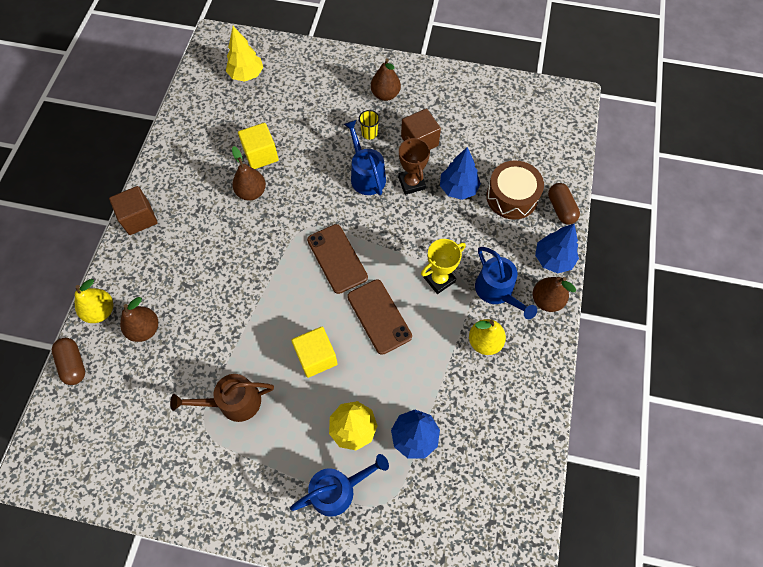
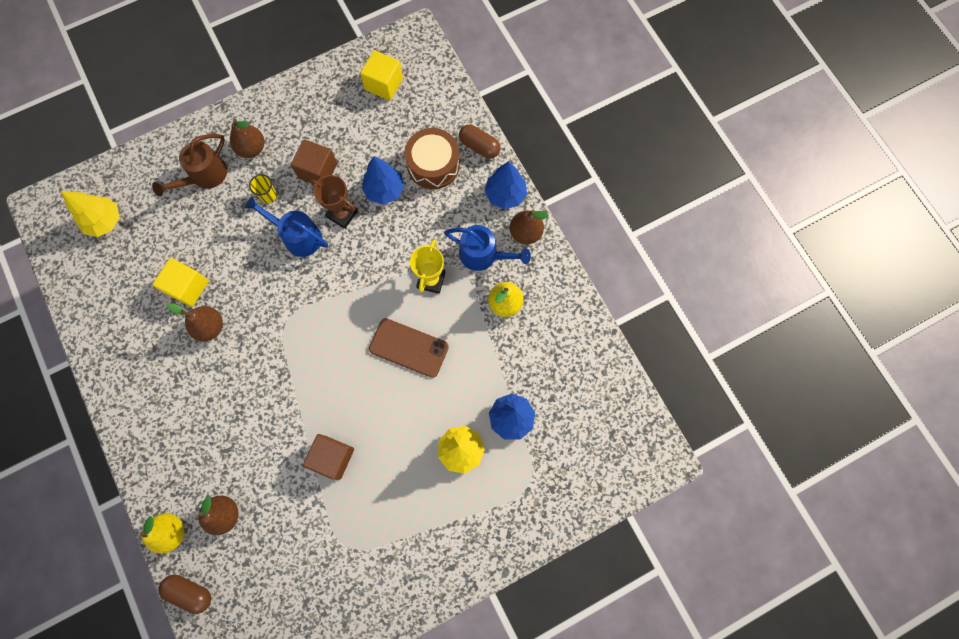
camera: 40 degrees left, 10 degrees up
brown cube [109,186,158,235] -> brown cube moved to [303,434,354,480]
brown watering can [170,374,274,422] -> brown watering can moved to [152,134,227,197]
blue watering can [290,454,389,517] -> none
yellow cube [291,327,338,378] -> yellow cube moved to [360,50,403,101]
brown phone [307,224,368,294] -> none

